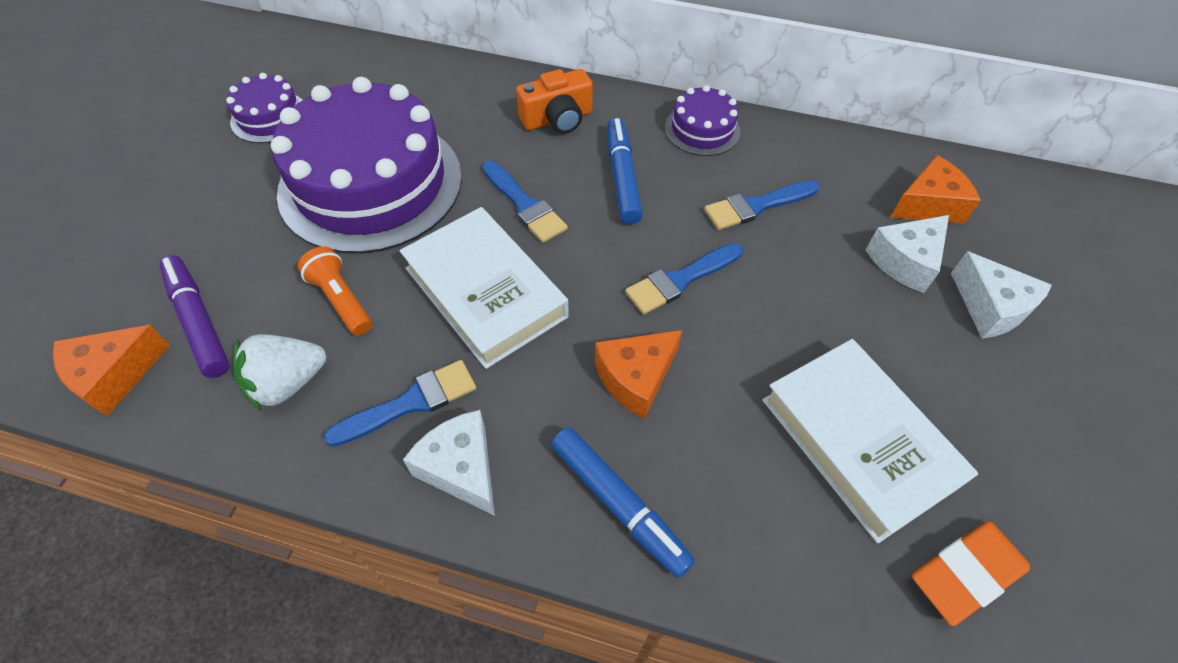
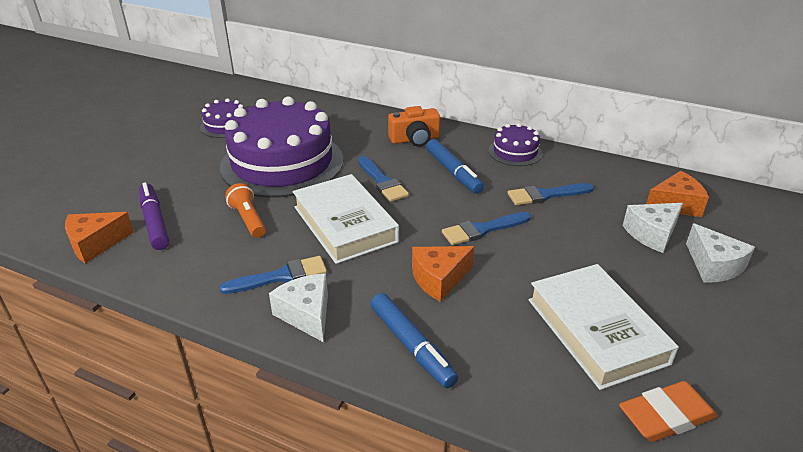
camera: 10 degrees right, 20 degrees down
white strawberry [233,334,326,411] -> none
blue marker [607,118,643,224] -> blue marker turned 150 degrees clockwise [426,139,484,194]

